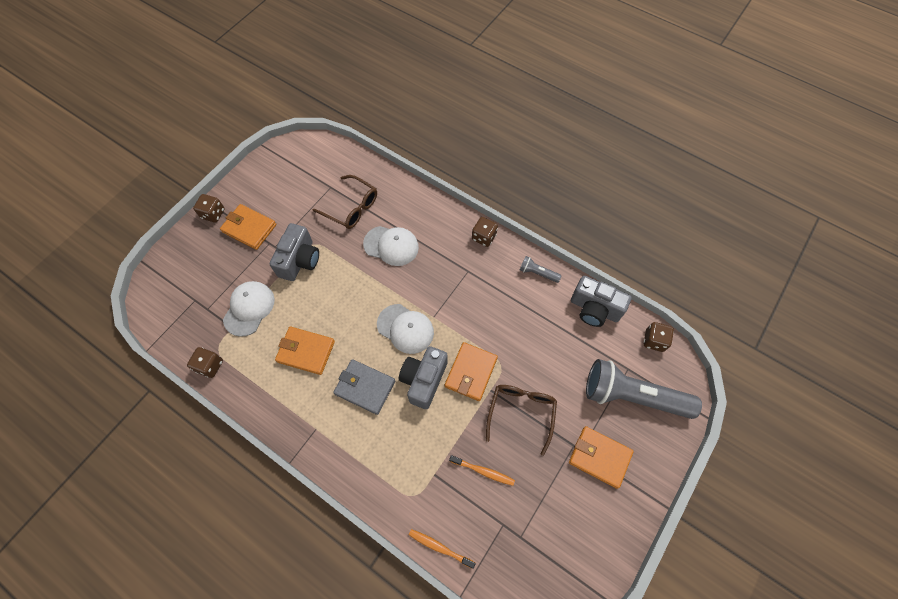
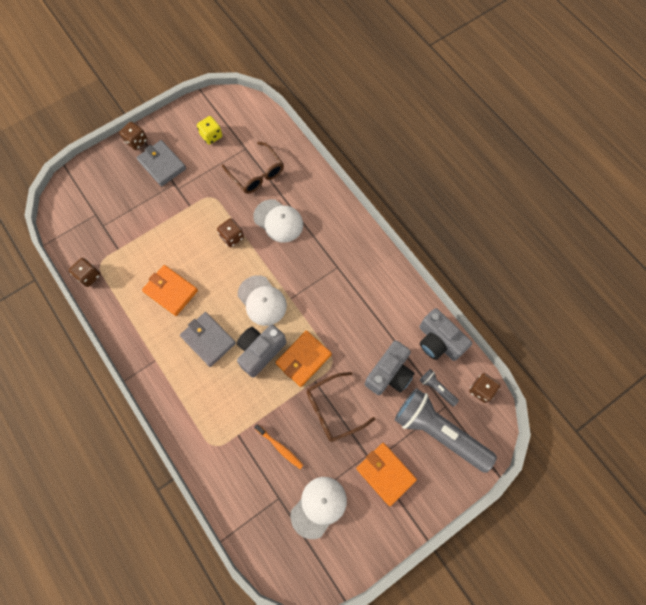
camera: 20 degrees right, 5 degrees up
orange wallet [220,204,276,250] -> grey wallet [136,140,186,186]
white cap [223,281,275,337] -> white cap moved to [290,477,347,539]
grey camera [270,223,319,281] -> grey camera moved to [365,340,415,395]
orange toothbrush [409,529,476,569] -> none
brown dice [472,217,498,247] -> brown dice moved to [217,218,244,247]
brown glasses [486,385,557,456] -> brown glasses turned 150 degrees counterclockwise [306,372,375,442]
grey flashlight [520,256,562,283] -> grey flashlight moved to [420,369,459,407]
none -> yellow dice [197,116,222,145]

